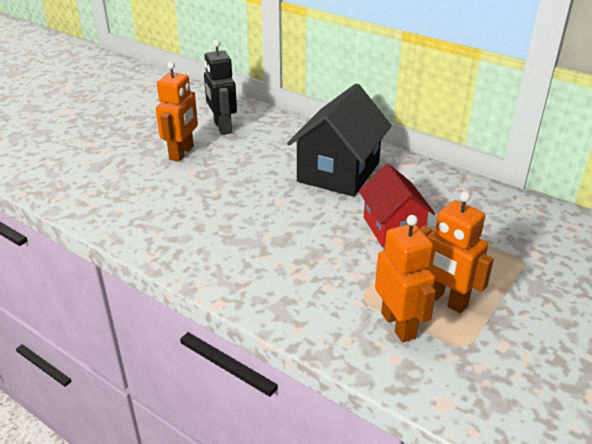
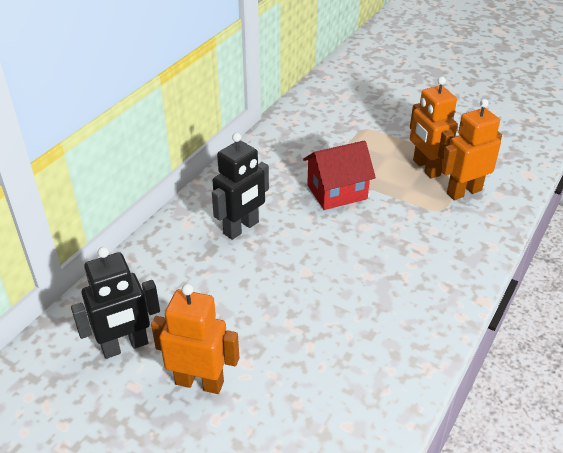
camera: 95 degrees left, 5 degrees up
black house [287,83,392,197] -> black robot [212,133,269,240]
orange robot [420,191,494,313] -> orange robot turned 120 degrees clockwise [410,76,458,179]

